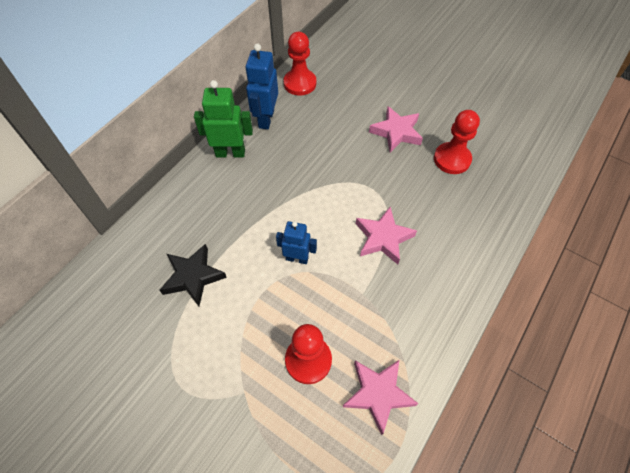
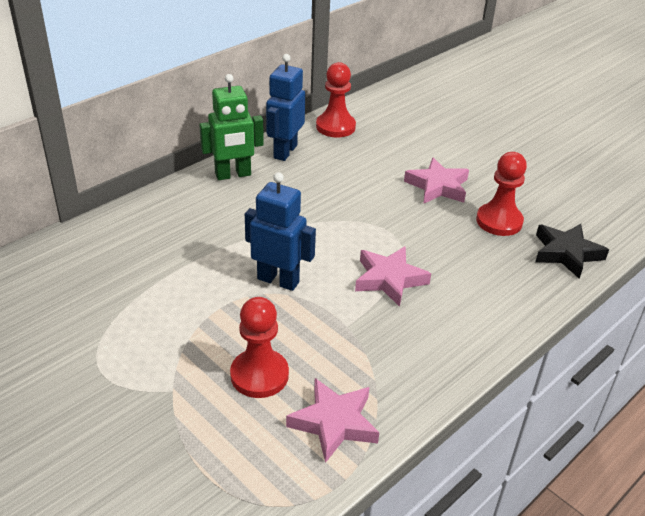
camera: 10 degrees right, 20 degrees down
black star [160,244,227,306] -> black star moved to [535,224,609,279]
green robot [194,80,253,157] -> green robot turned 150 degrees clockwise [199,74,264,180]
blue robot [276,221,317,264] -> blue robot [245,172,316,291], size x1.51

